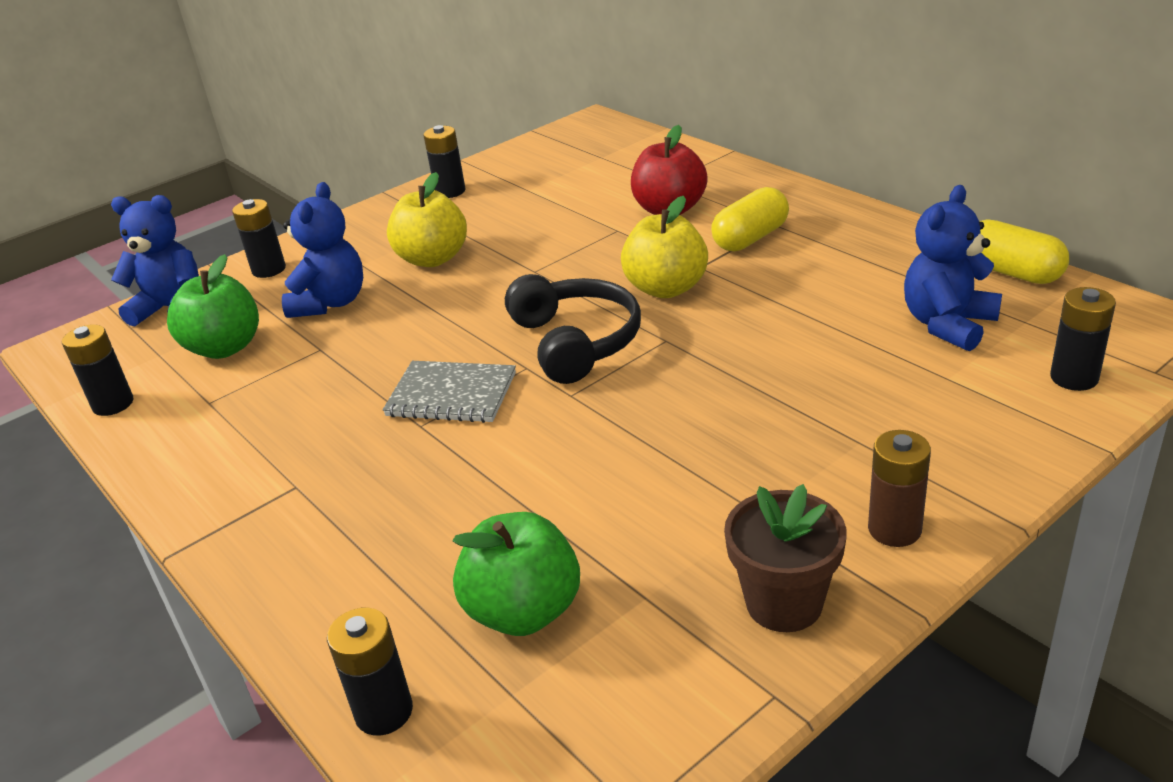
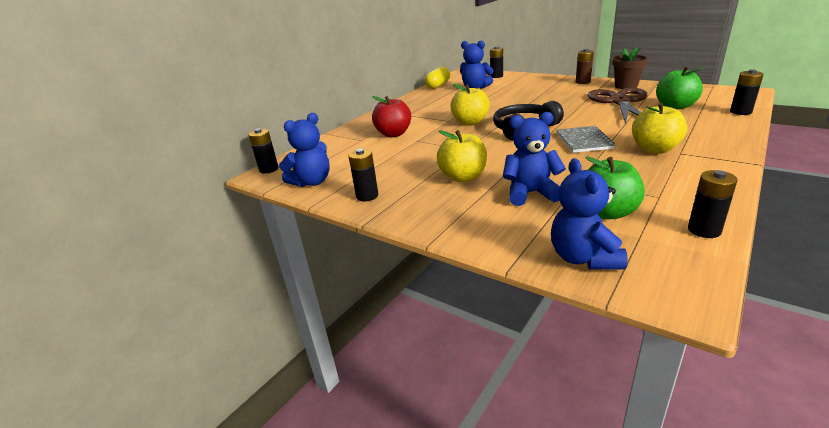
camera: 105 degrees left, 5 degrees down
black battery [232,199,286,278] -> black battery moved to [248,128,279,173]
yellow capsule [711,187,789,251] -> none
none -> blue teddy bear [279,113,330,187]
none -> brown scissors [588,88,648,125]
none -> yellow apple [632,103,687,154]

